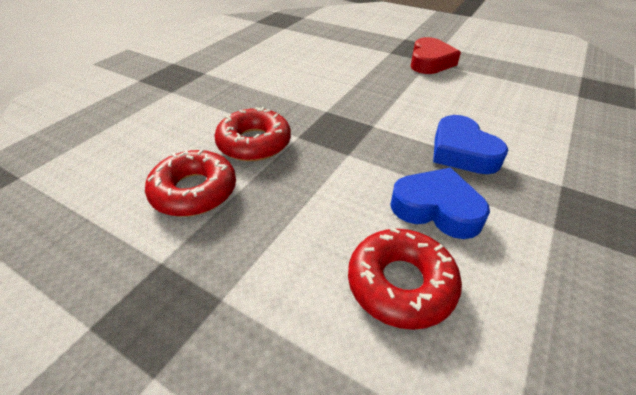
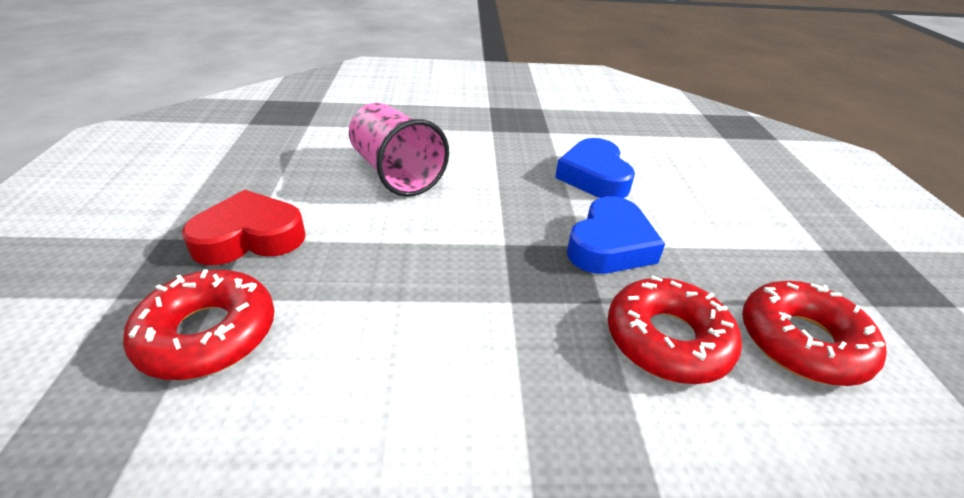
camera: 125 degrees left, 5 degrees down
red donut [348,227,462,330] -> red donut moved to [123,269,274,380]
blue heart [433,115,508,174] -> blue heart moved to [567,196,665,274]
none -> pink cup [349,103,449,197]

